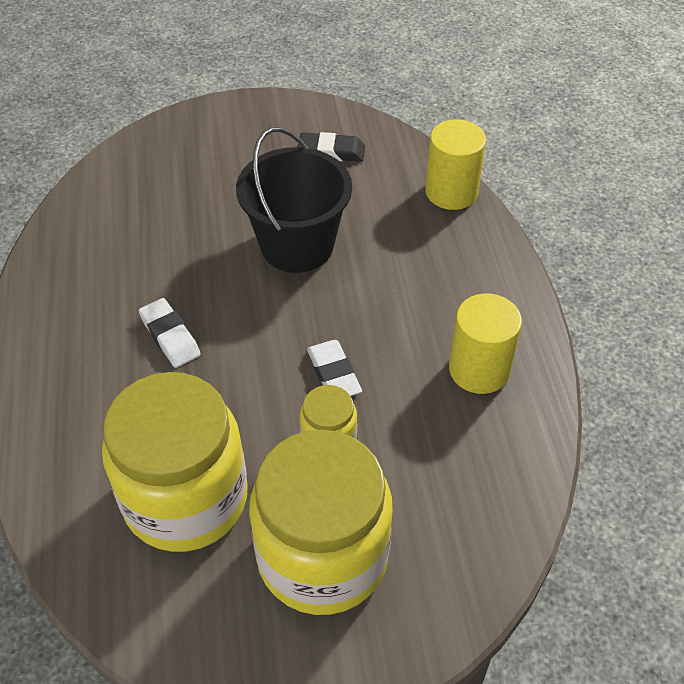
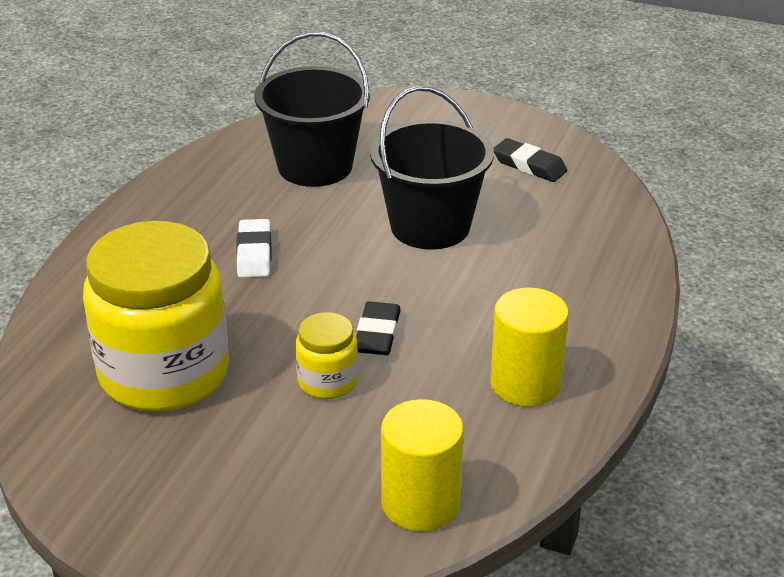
camera: 30 degrees right, 15 degrees down
yellow jar [249,429,393,615] -> none
white eraser [307,340,362,396] -> black eraser [356,301,401,355]
yellow cylinder [425,119,486,210] -> yellow cylinder moved to [381,399,464,532]
none -> black bucket [254,32,370,187]

